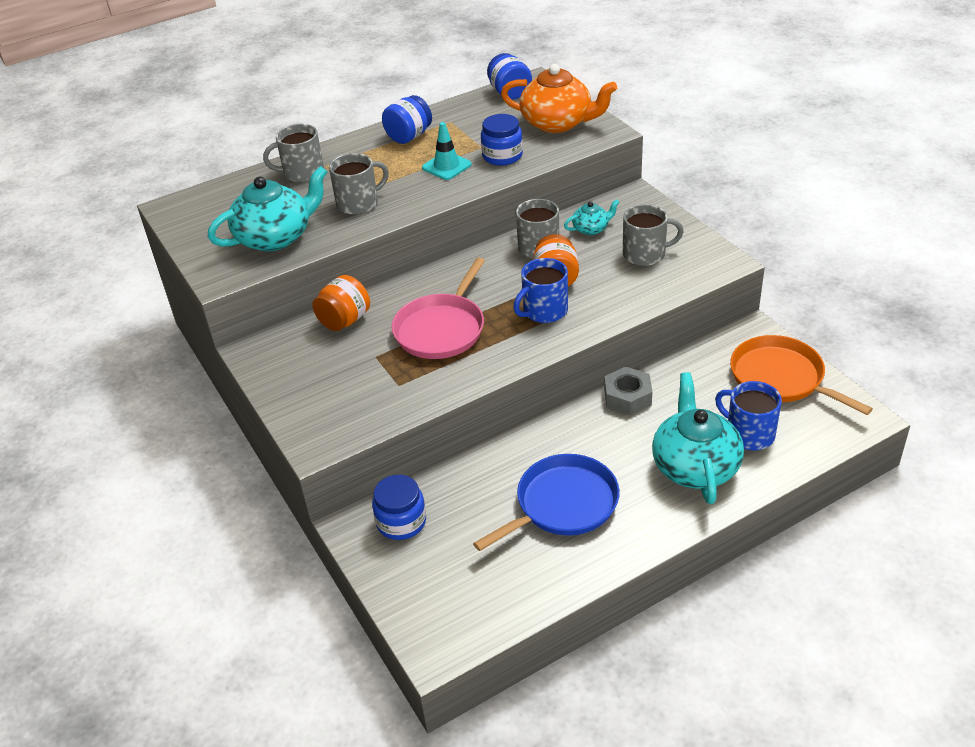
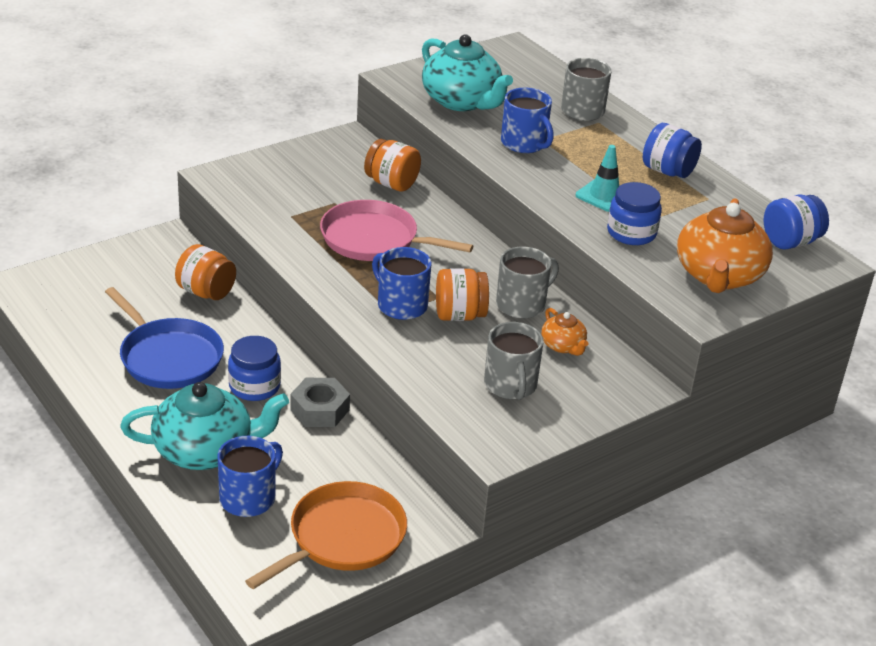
camera: 80 degrees right, 5 degrees down
grey mug [329,153,389,215] -> blue mug [501,88,554,153]
blue jar [372,475,426,540] -> blue jar moved to [228,336,281,401]
turquoise teapot [564,199,620,235] -> orange teapot [541,308,589,356]
none -> orange jar [175,244,236,300]

